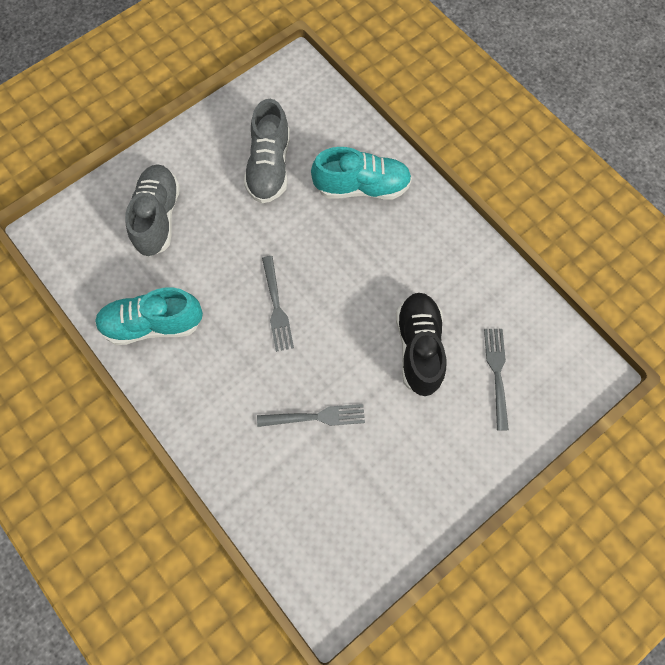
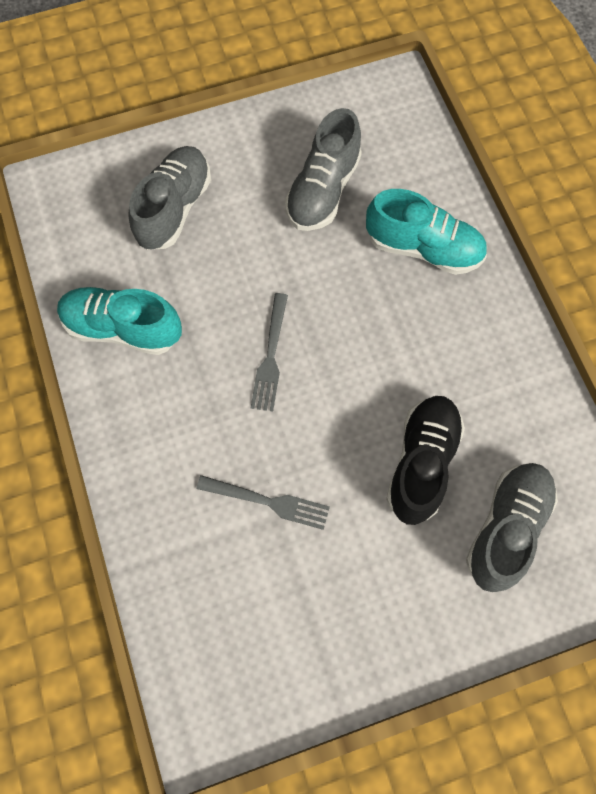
camera: 20 degrees right, 0 degrees up
grey fork [484,329,509,431] -> grey shoe [466,463,558,592]

